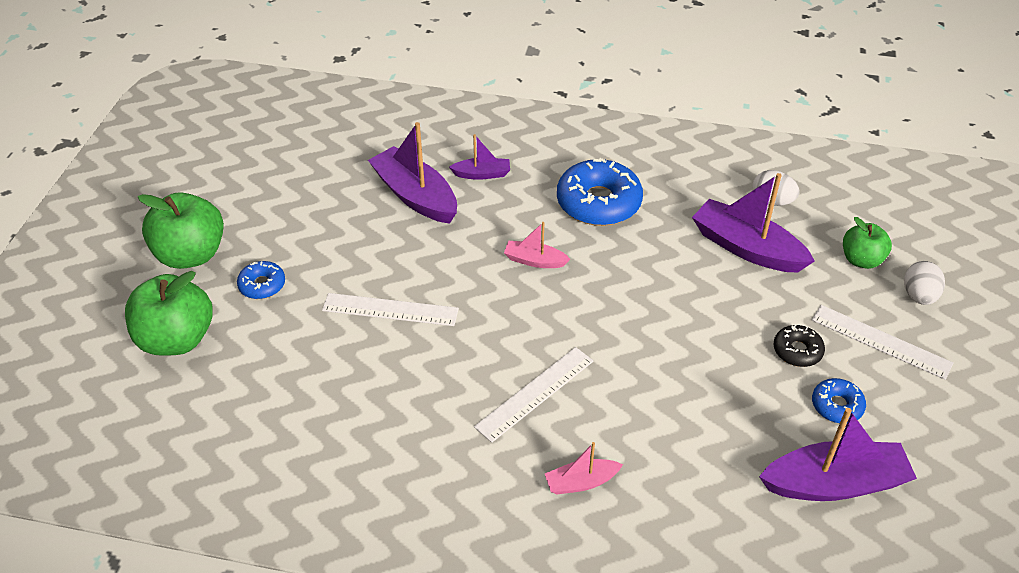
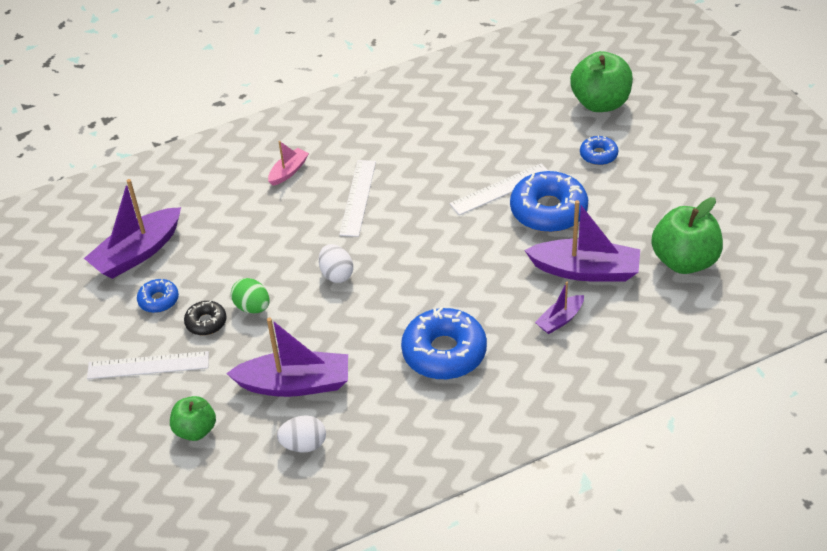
camera: 145 degrees right, 0 degrees up
green apple [138,192,224,269] -> green apple moved to [651,197,723,274]
pink boat [504,222,570,268] -> none
white egg [904,261,945,305] -> white egg moved to [319,244,353,283]
none -> green egg [231,278,270,313]
none -> blue donut [510,171,588,232]

